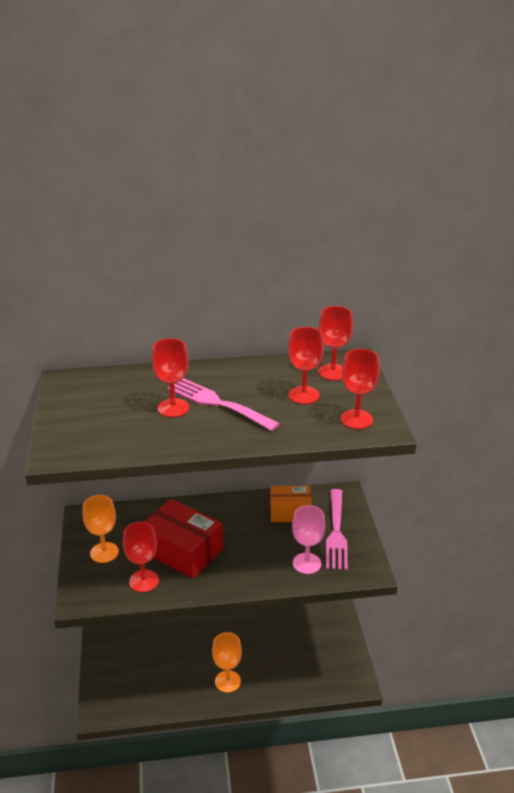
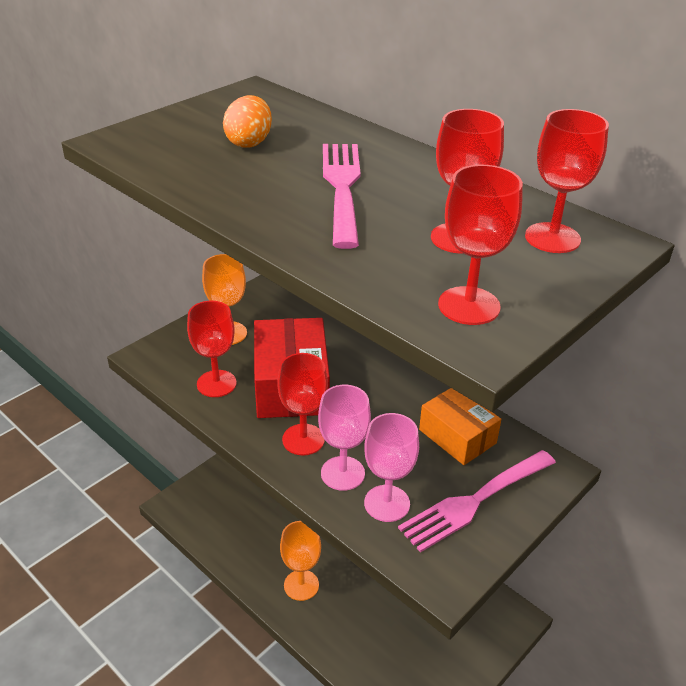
camera: 50 degrees right, 5 degrees up
red goblet [152,338,189,417] -> red goblet moved to [277,353,328,455]
none -> orange egg [223,95,272,148]
none -> pink goblet [318,385,371,491]

